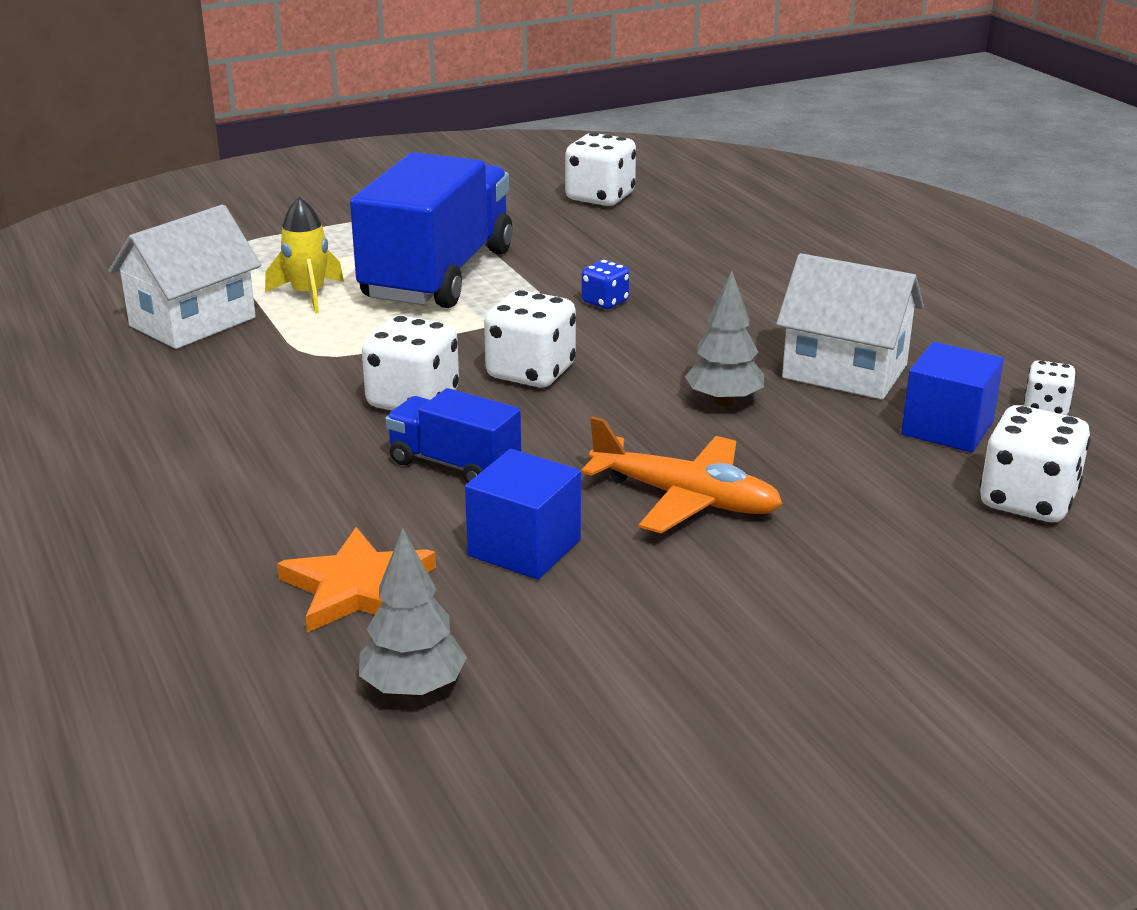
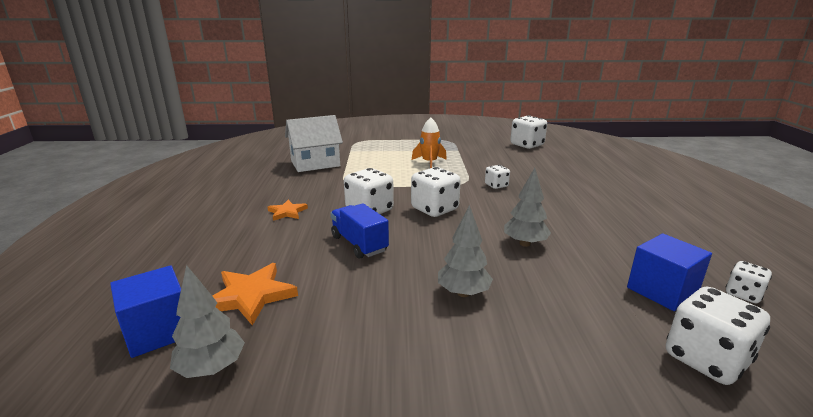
camera: 25 degrees right, 5 degrees down
yellow rocket [265,197,344,314] -> none
blue truck [350,152,513,308] -> orange rocket [412,118,447,168]
blue cube [465,449,581,580] -> blue cube moved to [110,265,181,358]
blue dice [581,260,630,309] -> white dice [485,165,510,189]
orange plane [581,416,783,533] -> grey tree [438,205,493,297]
white house [776,253,924,400] -> none
none -> orange star [268,200,308,221]

